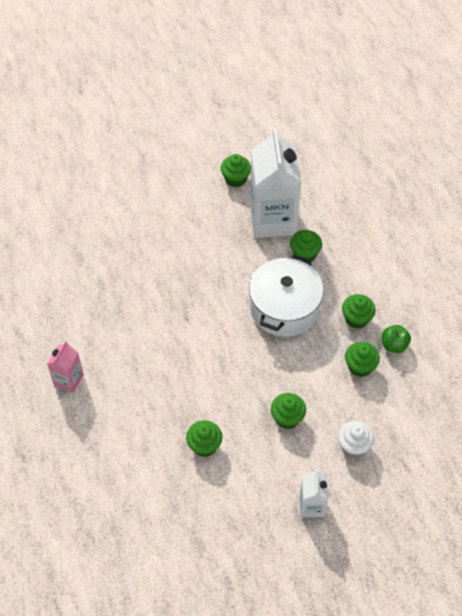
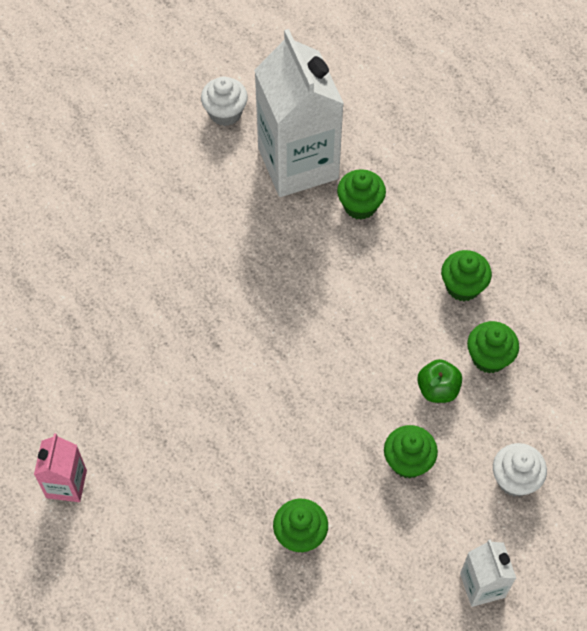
camera: 15 degrees left, 5 degrees up
green cupcake [221,154,251,187] -> white cupcake [201,76,248,126]
white pot [249,255,324,337] -> none
green apple [382,325,411,353] -> green apple moved to [417,359,462,403]

